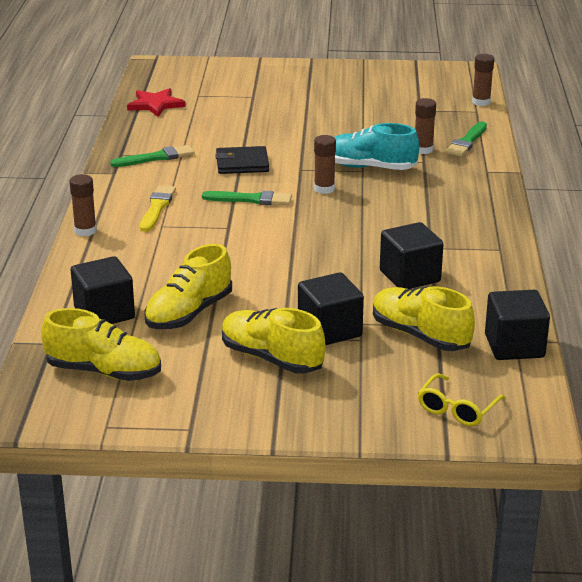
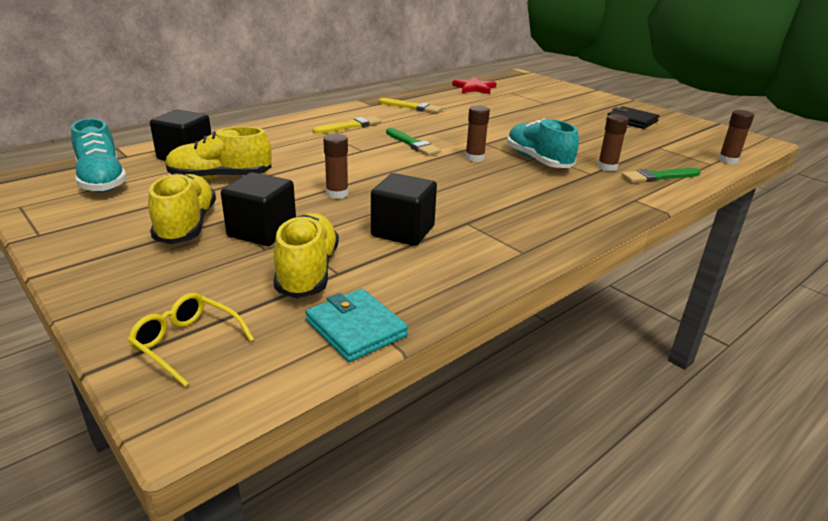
camera: 45 degrees right, 0 degrees up
yellow shoe [41,308,161,381] -> turquoise shoe [71,118,127,193]
brown glue stick [69,174,97,236] -> brown glue stick moved to [323,134,349,199]
green brush [110,145,195,167] -> yellow brush [379,98,442,113]
black wallet [215,146,269,174] -> black wallet moved to [607,106,659,129]
yellow glasses [418,373,506,426] -> yellow glasses turned 45 degrees clockwise [128,293,254,387]
black cube [485,290,550,360] -> turquoise wallet [305,289,408,362]

